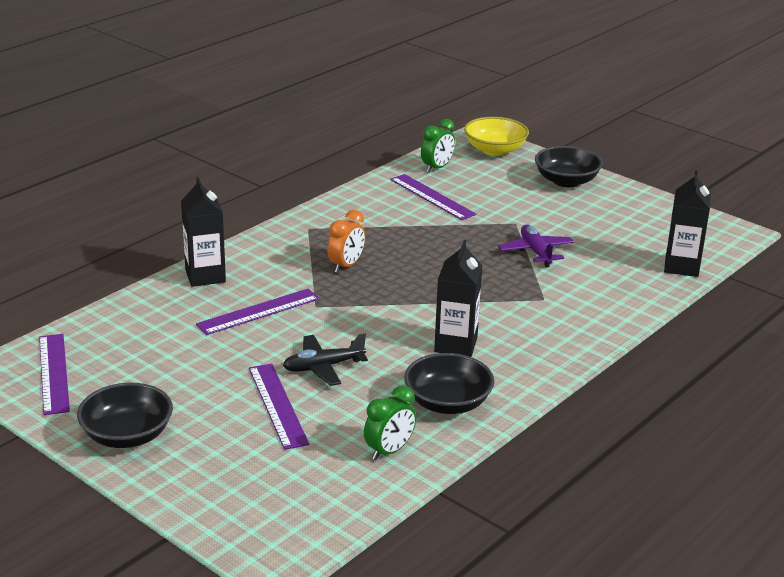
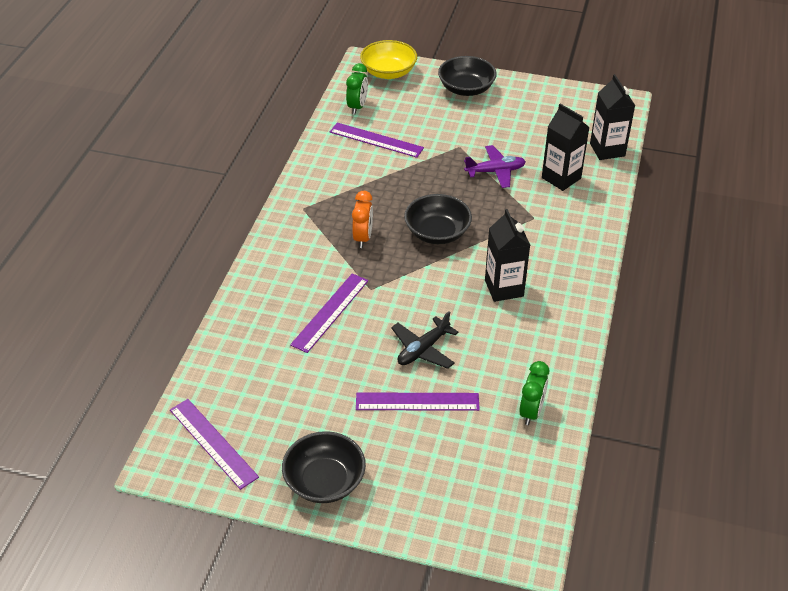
camera: 25 degrees left, 15 degrees up
black carton [181,177,226,287] -> black carton moved to [542,104,590,191]
purple ruler [249,364,309,450] -> purple ruler turned 45 degrees counterclockwise [356,392,480,411]
black bowl [404,353,495,414] -> black bowl moved to [404,194,472,244]
purple plane [498,224,574,267] -> purple plane turned 120 degrees clockwise [464,145,526,188]

